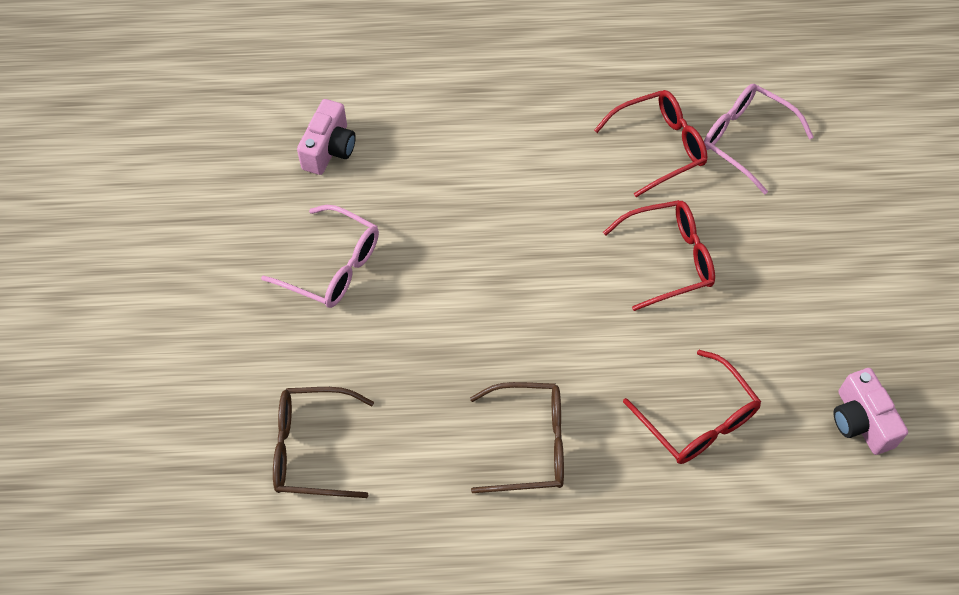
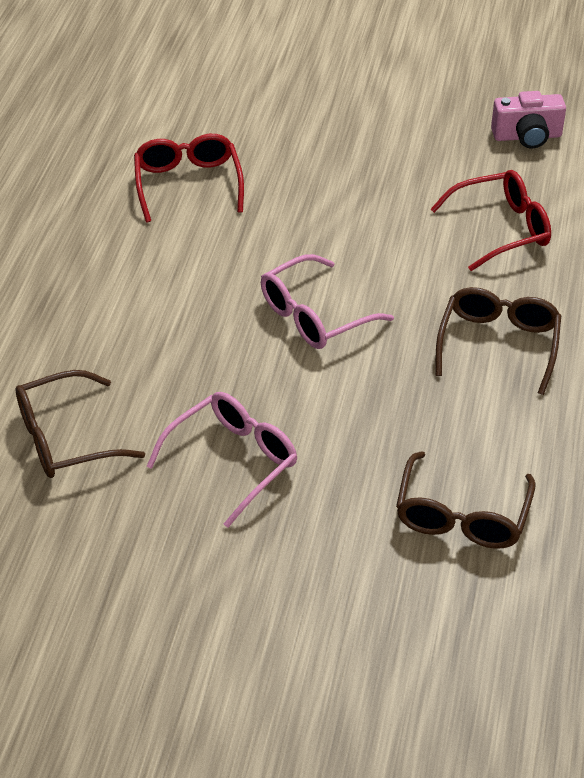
camera: 75 degrees left, 15 degrees down
pink camera [297,99,356,175] -> brown glasses [16,370,145,478]
red glasses [603,200,715,311] -> none
pink glasses [704,84,814,194] -> pink glasses moved to [261,254,394,349]

